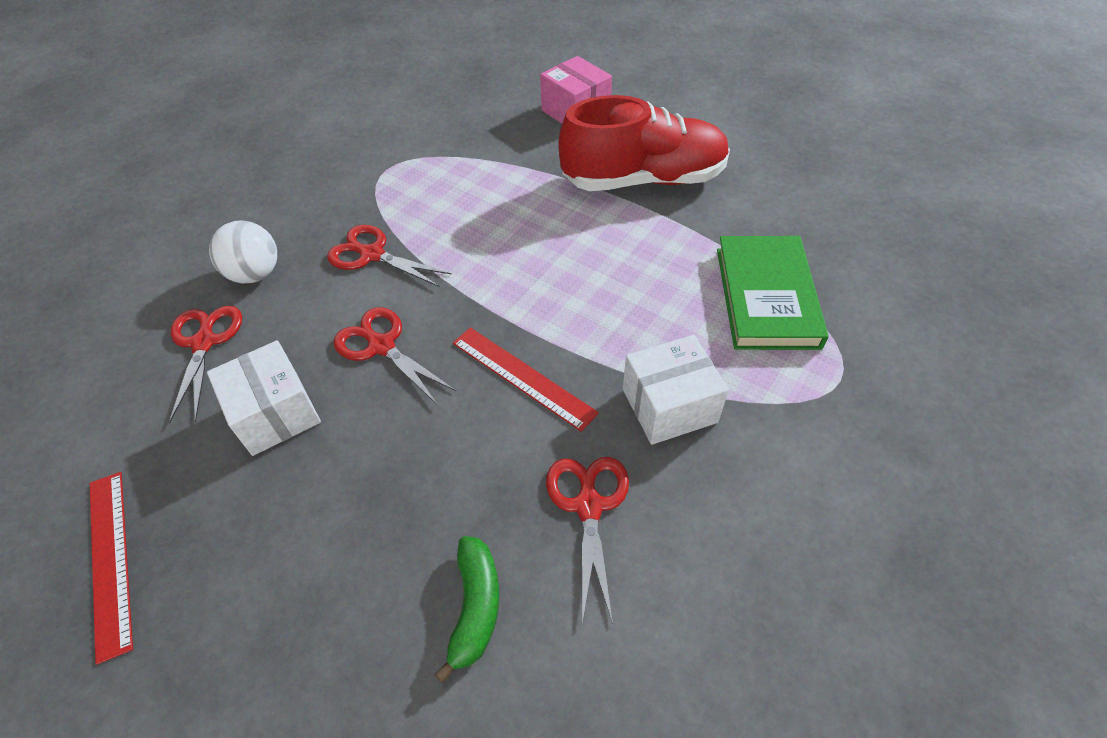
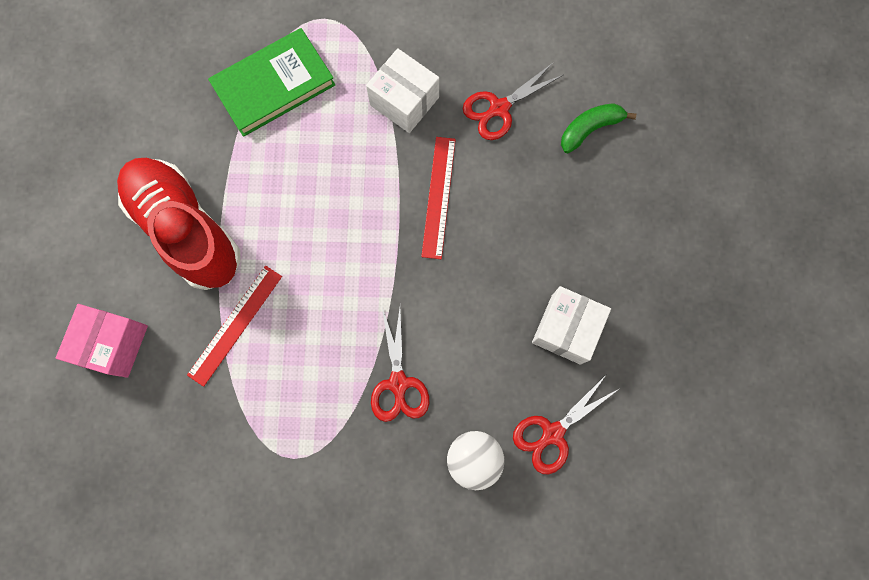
camera: 125 degrees left, 25 degrees up
red ruler [90,472,133,665] -> red ruler moved to [187,266,282,387]
red scissors [333,307,456,405] -> none

